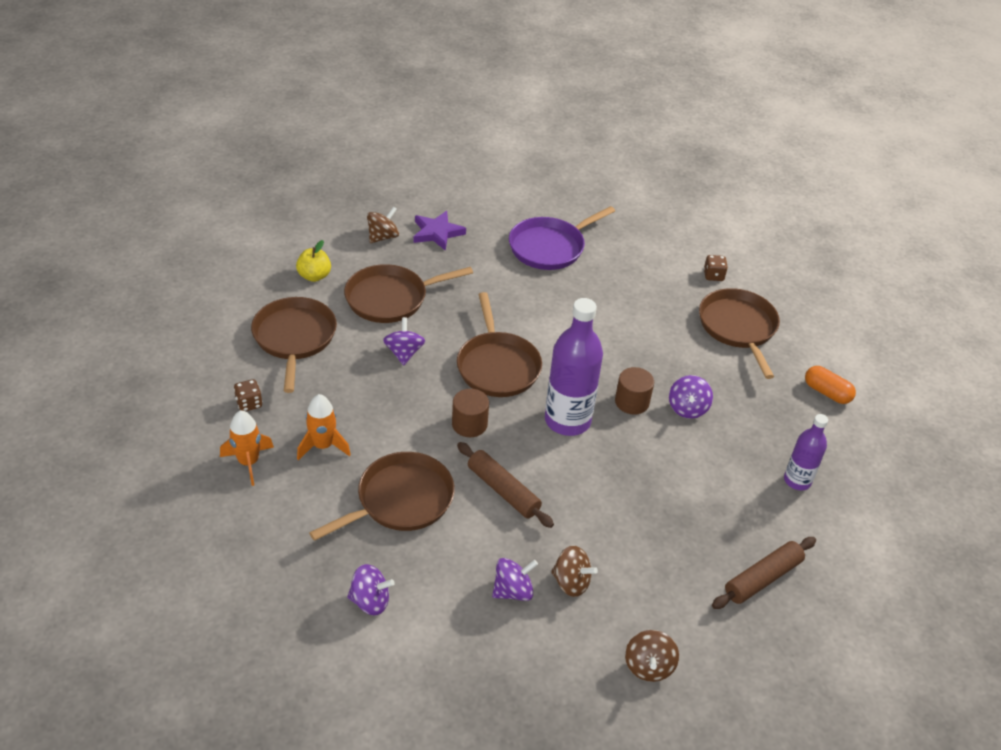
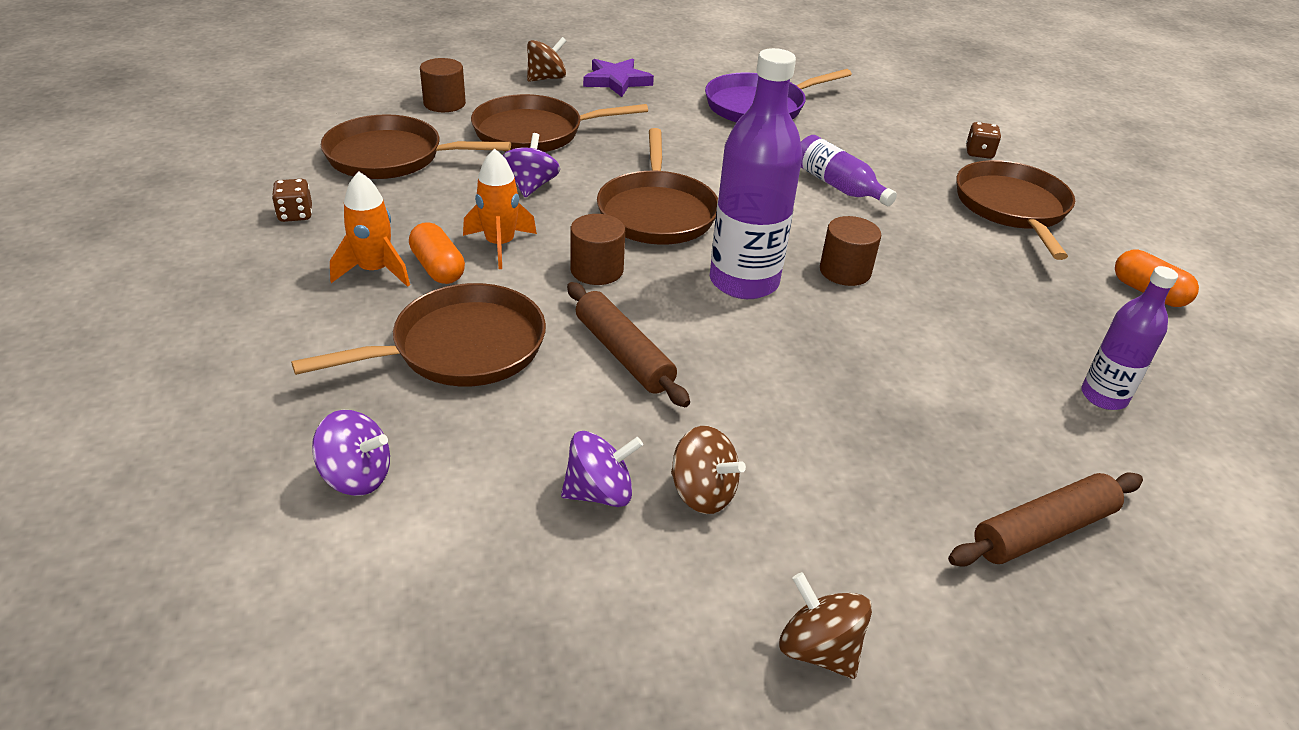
camera: 10 degrees right, 5 degrees down
orange rocket [220,410,274,486] -> orange rocket moved to [463,149,537,269]
brown pan [251,297,337,393] -> brown pan turned 90 degrees counterclockwise [321,114,511,179]
yellow apple [296,240,331,282] -> brown cylinder [420,58,466,112]
brown spinning top [625,630,679,682] -> brown spinning top turned 120 degrees clockwise [779,572,872,679]
purple spinning top [669,375,713,419] -> none
none -> orange capsule [409,222,465,284]
none -> purple bottle [801,135,897,206]

